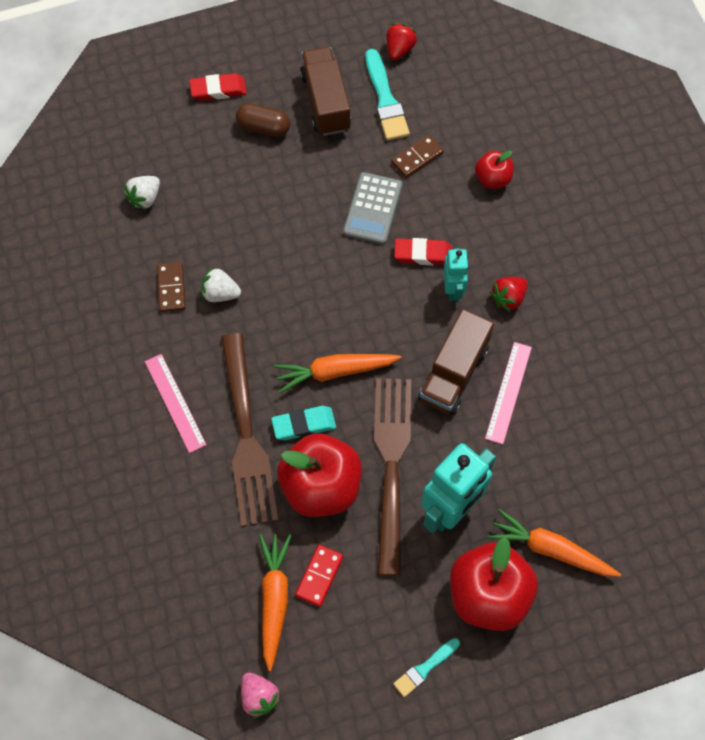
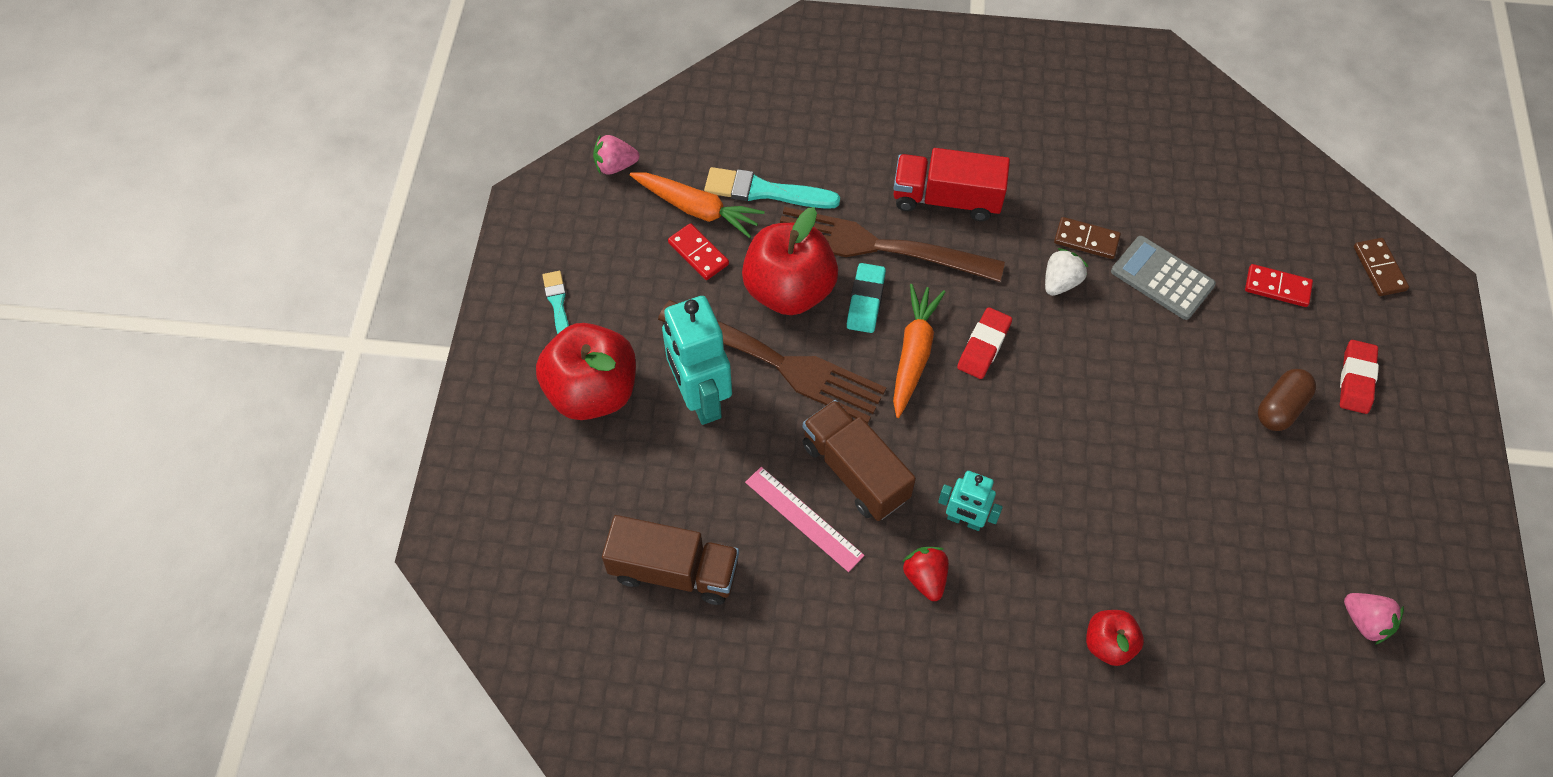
camera: 115 degrees right, 5 degrees down
white strawberry [124,176,160,210] -> none
pink ruler [145,354,206,453] -> red truck [894,148,1010,221]
brown truck [300,47,351,136] -> brown truck moved to [602,515,739,605]
grey calculator [343,172,403,244] -> grey calculator moved to [1111,236,1216,320]
turquoise brush [366,49,410,141] -> turquoise brush moved to [704,167,840,209]
red strawberry [386,23,417,60] -> pink strawberry [1344,593,1404,645]
brown domino [391,135,444,178] -> brown domino moved to [1354,238,1409,296]
red eraser [394,238,453,265] -> red eraser moved to [957,307,1012,379]
orange carrot [488,509,621,577] -> none
none -> red domino [1245,264,1313,307]

